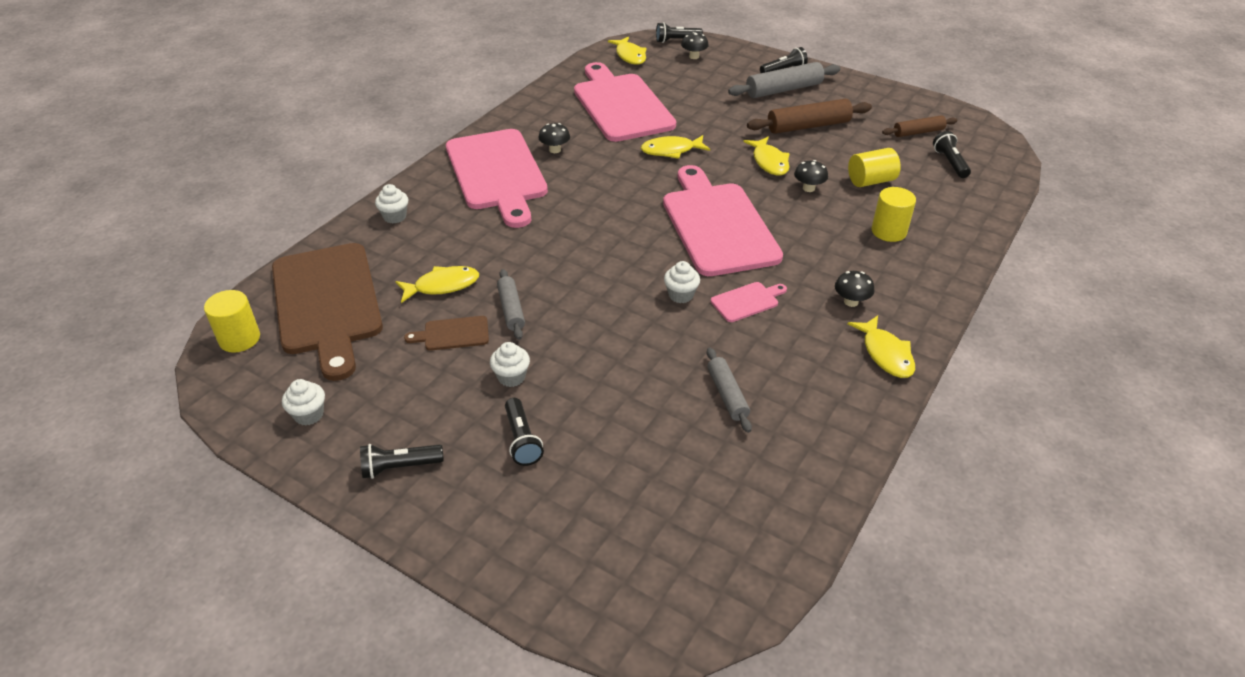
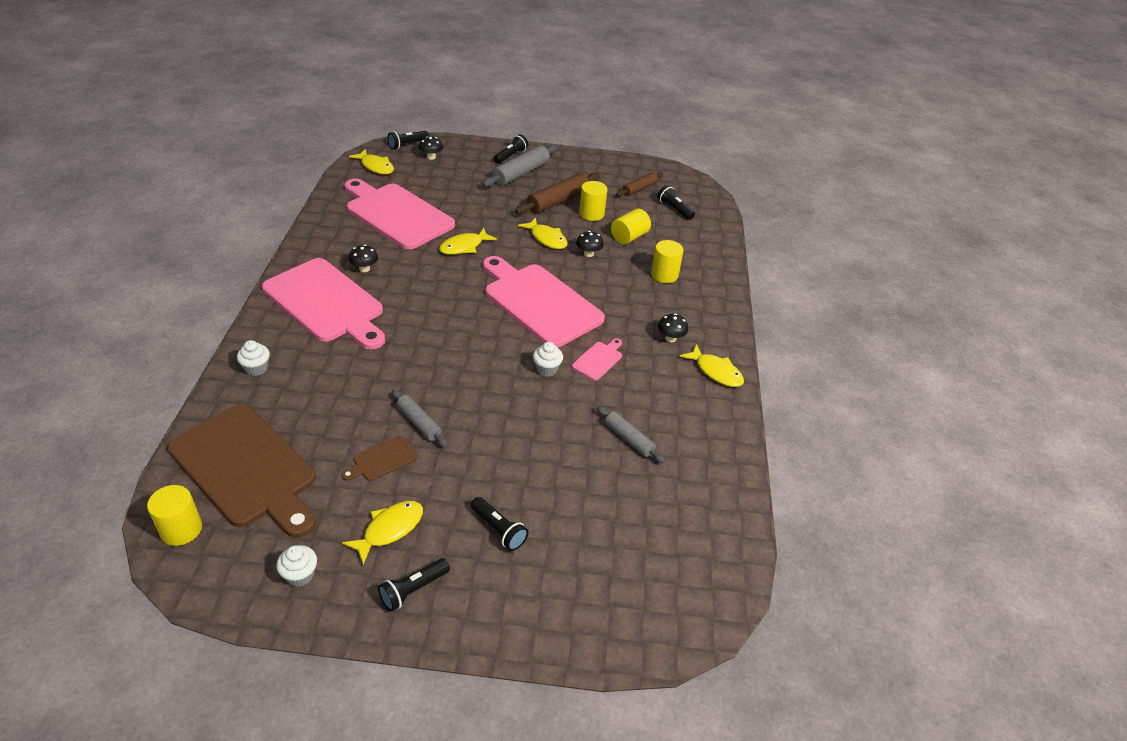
camera: 30 degrees left, 0 degrees up
yellow fish [395,266,479,303] -> yellow fish moved to [342,501,423,565]
white cupcake [490,342,530,387] -> none
none -> yellow cylinder [579,181,607,221]

